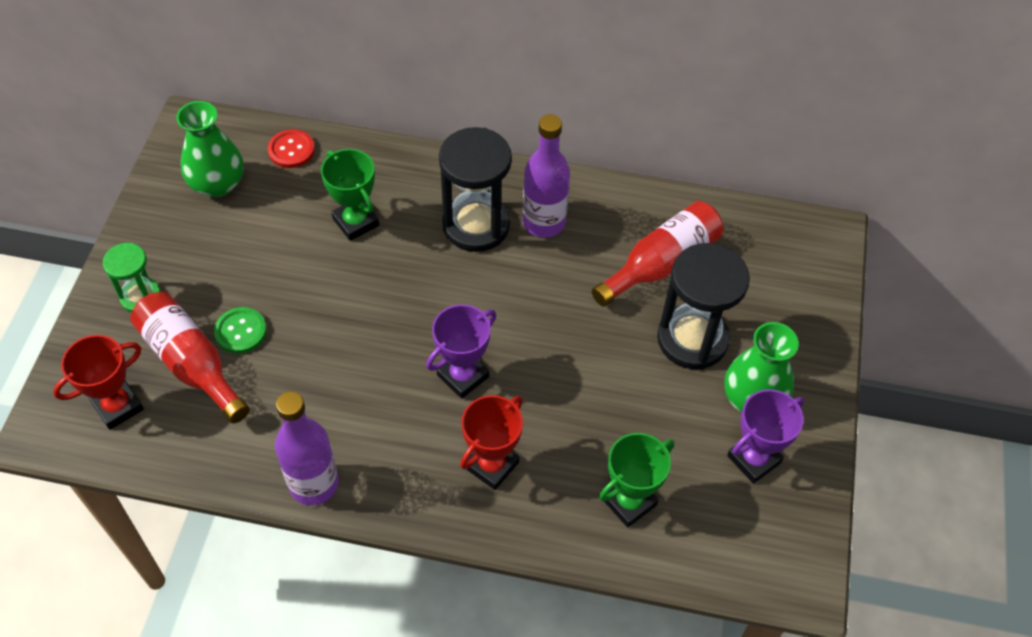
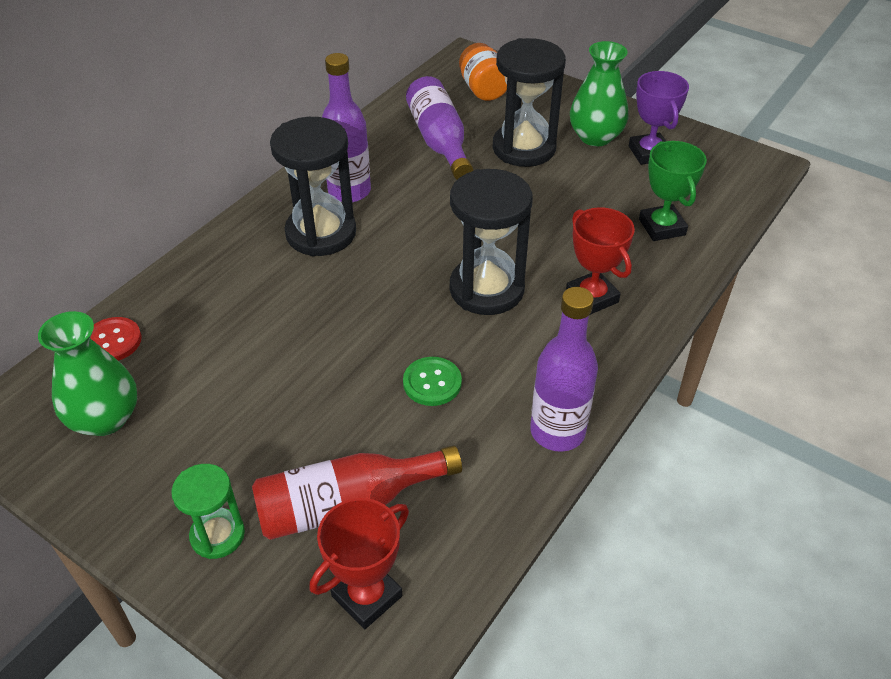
camera: 65 degrees left, 10 degrees down
red trophy [53,335,144,430] -> red trophy turned 60 degrees clockwise [309,498,409,629]
green button [214,307,267,354] -> green button moved to [403,357,462,406]
green trophy [321,149,379,241] -> none
purple trophy [426,304,496,399] -> black hourglass [450,169,533,315]
red bottle [592,201,723,307] -> purple bottle [406,76,473,180]
none -> orange jar [459,43,507,101]

